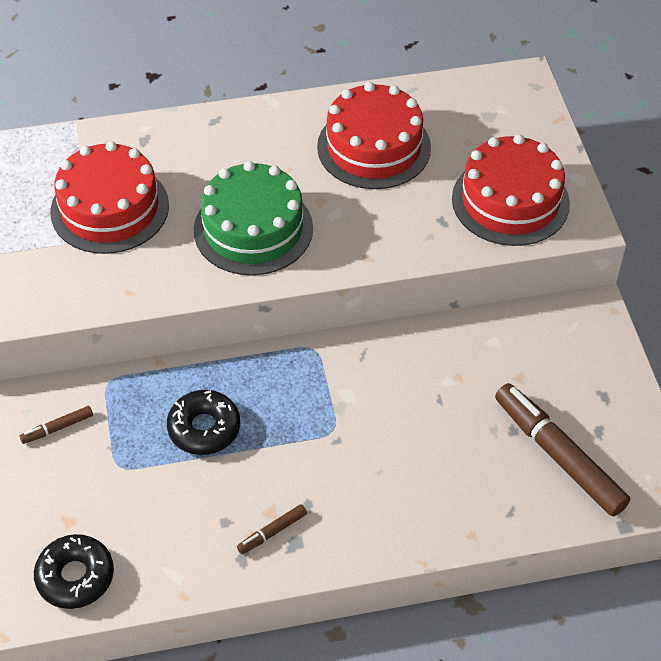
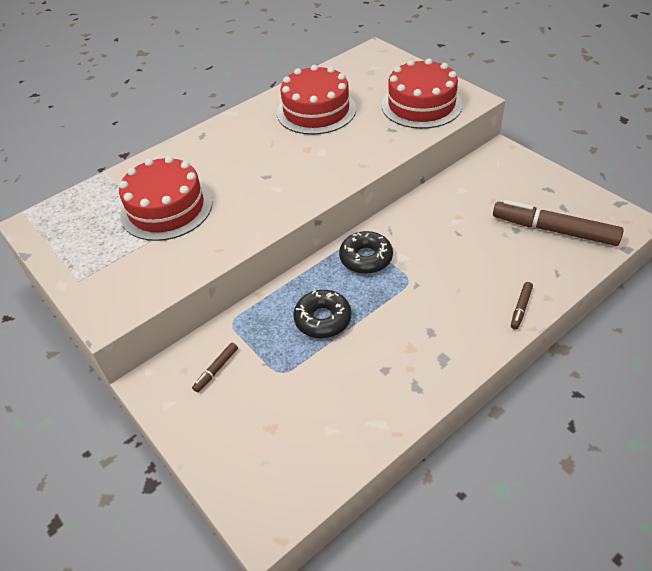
camera: 25 degrees left, 5 degrees down
black donut [34,534,114,609] -> black donut moved to [339,231,393,274]
green cake [194,161,313,275] -> none
brown marker [237,504,307,554] -> brown marker moved to [511,282,533,330]

